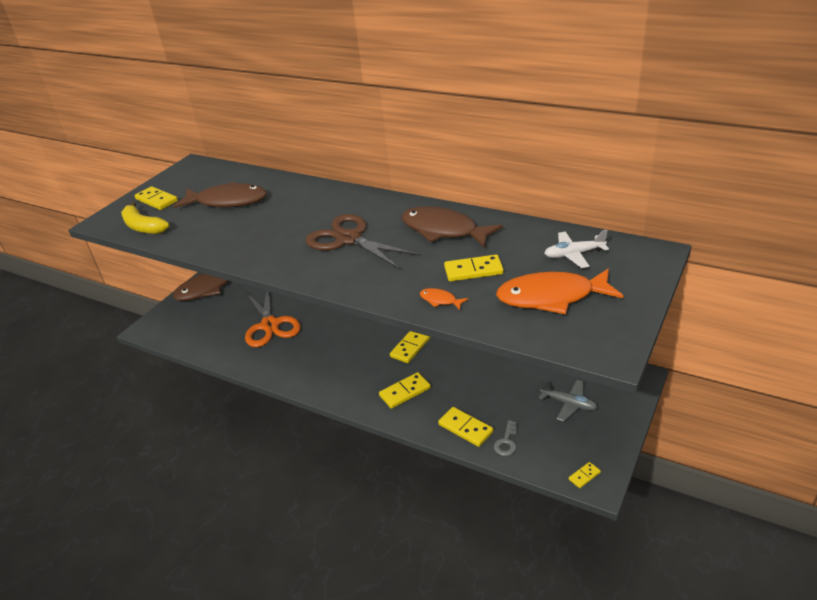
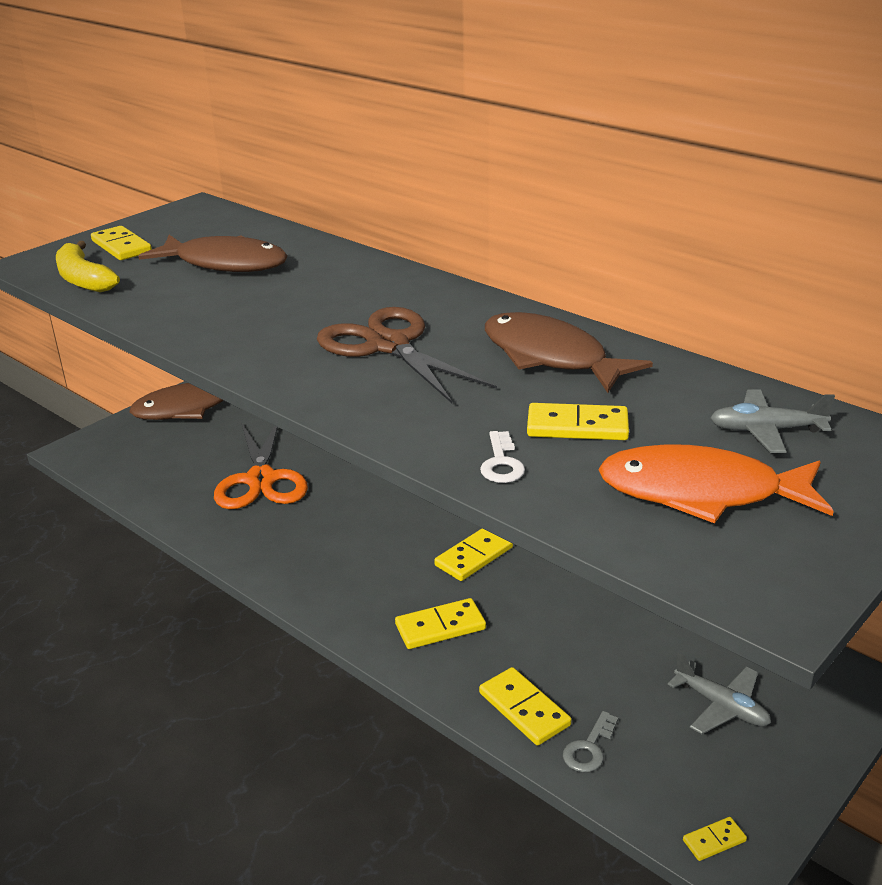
camera: 10 degrees right, 5 degrees down
orange fish [420,288,468,310] -> white key [480,431,525,483]
white plane [544,230,609,268] -> grey plane [710,390,835,453]

